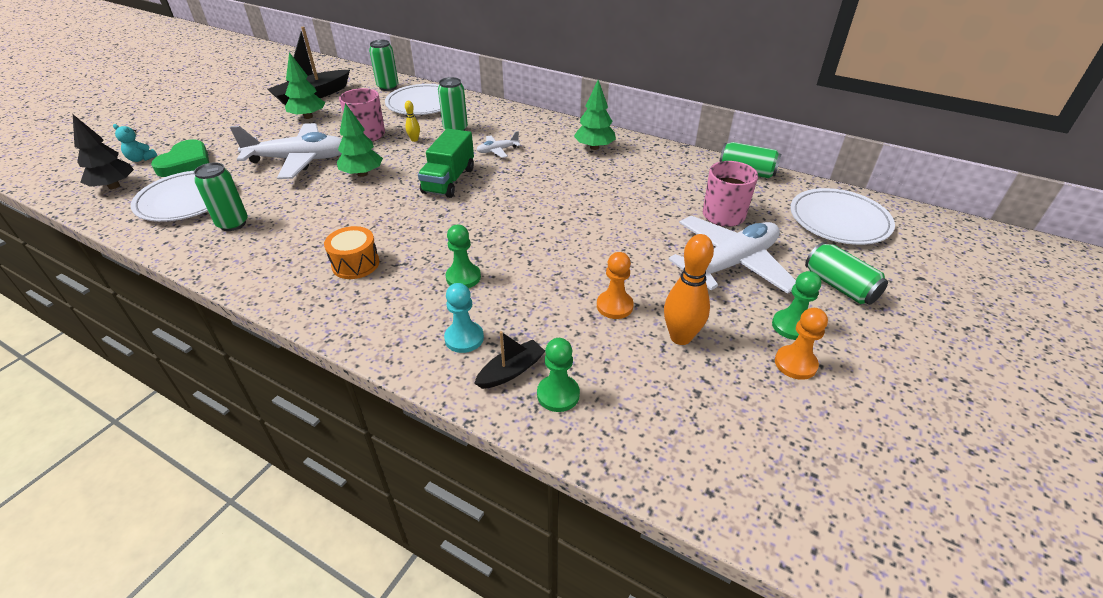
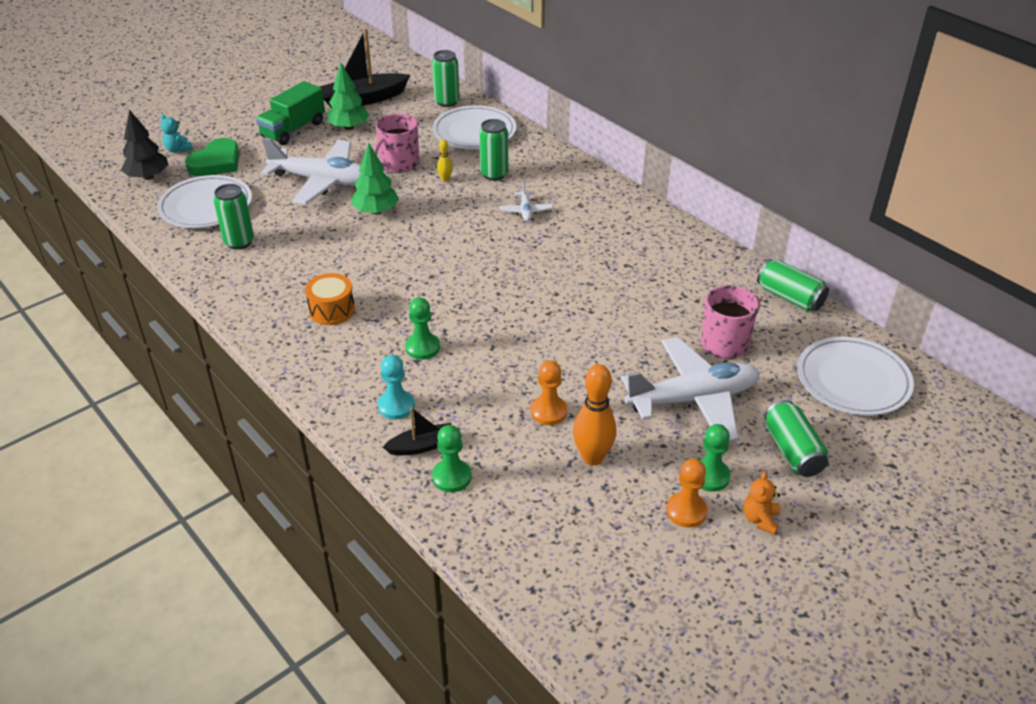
camera: 20 degrees right, 0 degrees up
green truck [418,129,474,198] -> green truck moved to [256,81,325,145]
white plane [476,131,521,158] -> white plane turned 90 degrees counterclockwise [499,181,553,221]
green tree [574,80,616,150] -> none
none -> orange teddy bear [743,471,781,535]

